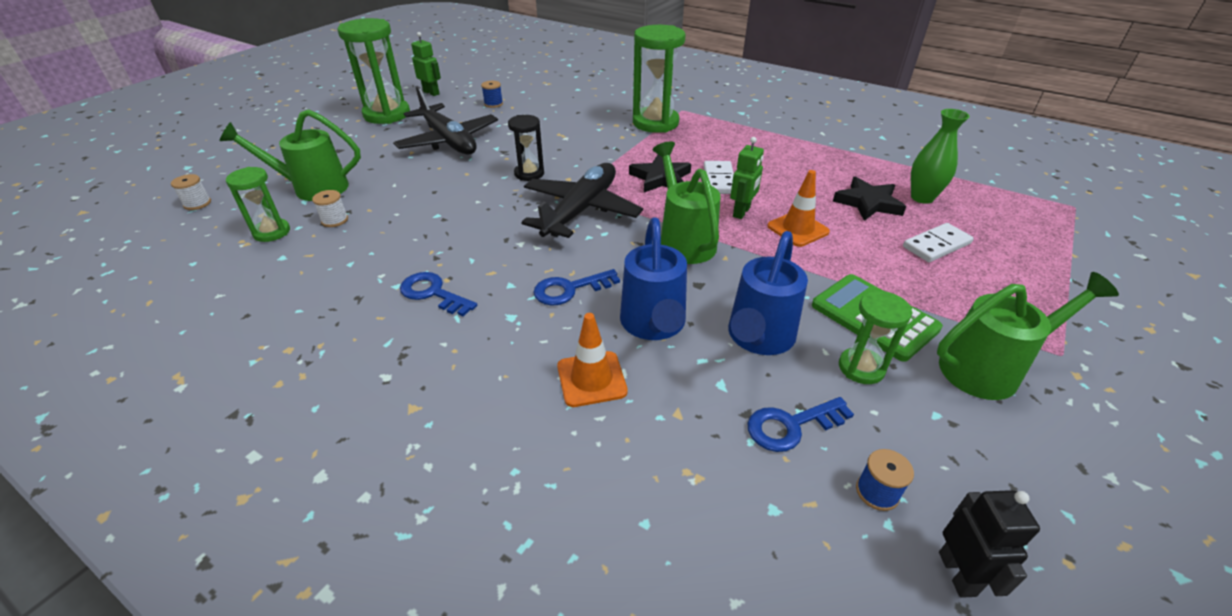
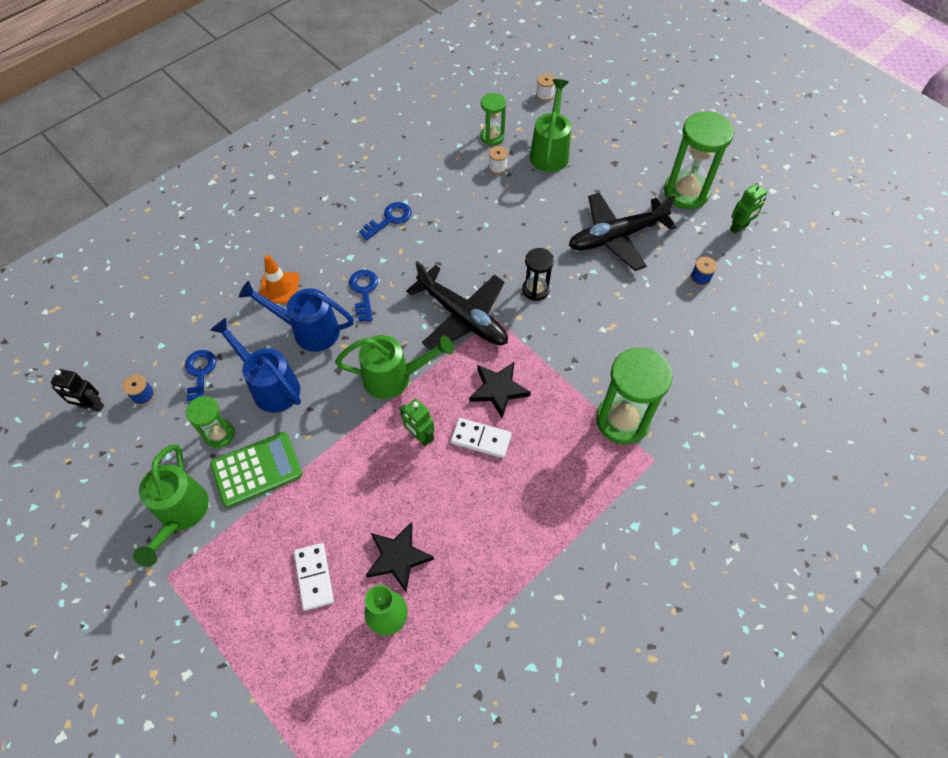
camera: 105 degrees right, 20 degrees up
orange traffic cone [767,170,830,247] -> none

